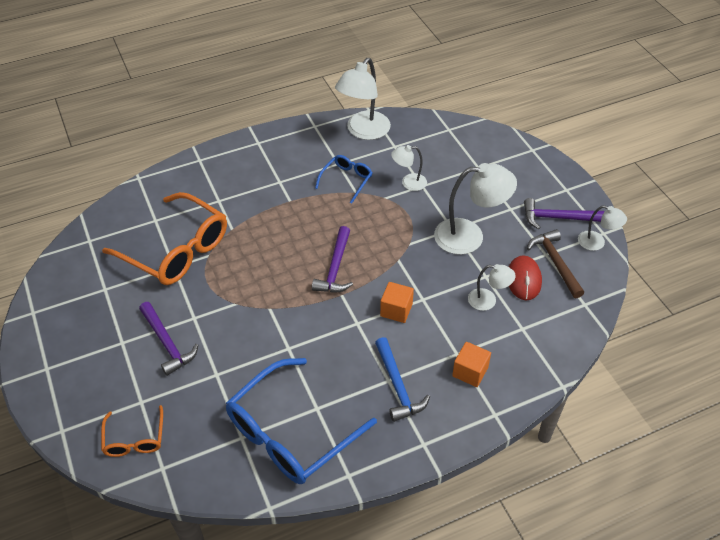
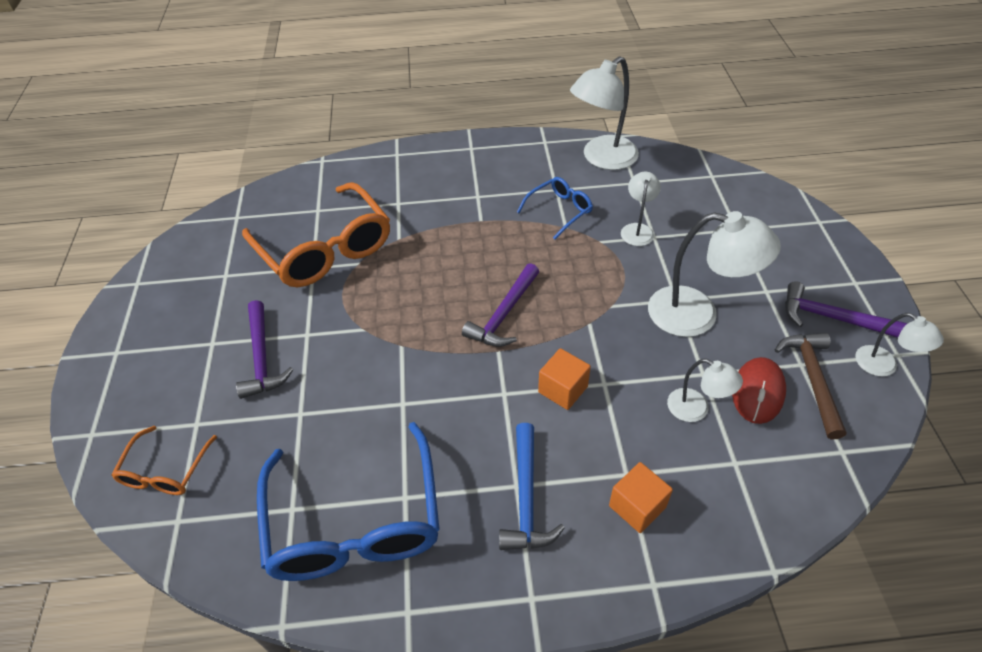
camera: 20 degrees right, 0 degrees up
blue glasses [226,358,377,484] -> blue glasses turned 75 degrees counterclockwise [257,422,440,581]
white lamp [391,145,427,191] -> white lamp turned 90 degrees clockwise [621,172,661,246]

